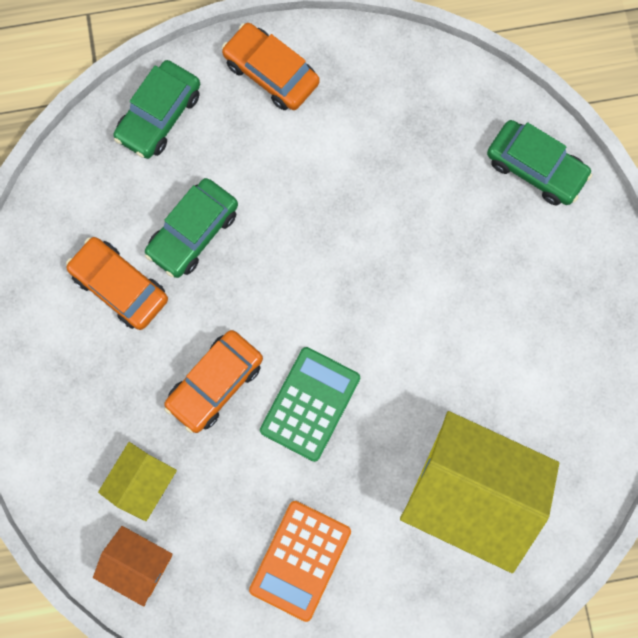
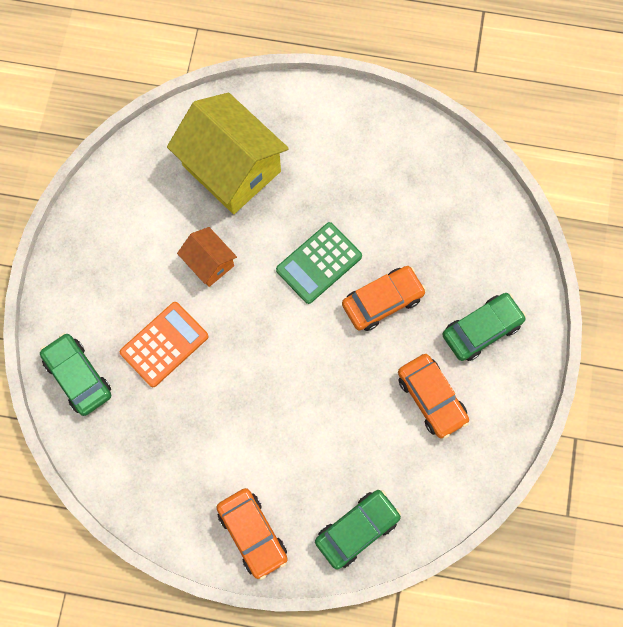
camera: 160 degrees left, 5 degrees down
orange house [93,526,173,607] -> orange house moved to [177,227,237,287]
yellow house [98,442,177,521] -> none
green car [145,178,238,278] -> green car moved to [442,293,526,361]
orange calculator [249,501,351,622] -> orange calculator moved to [120,302,209,387]

